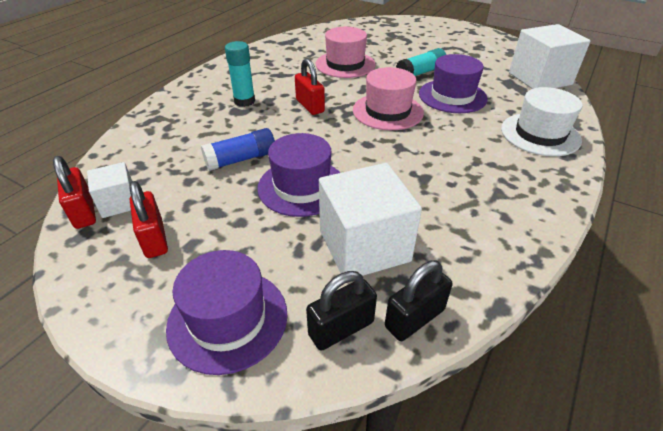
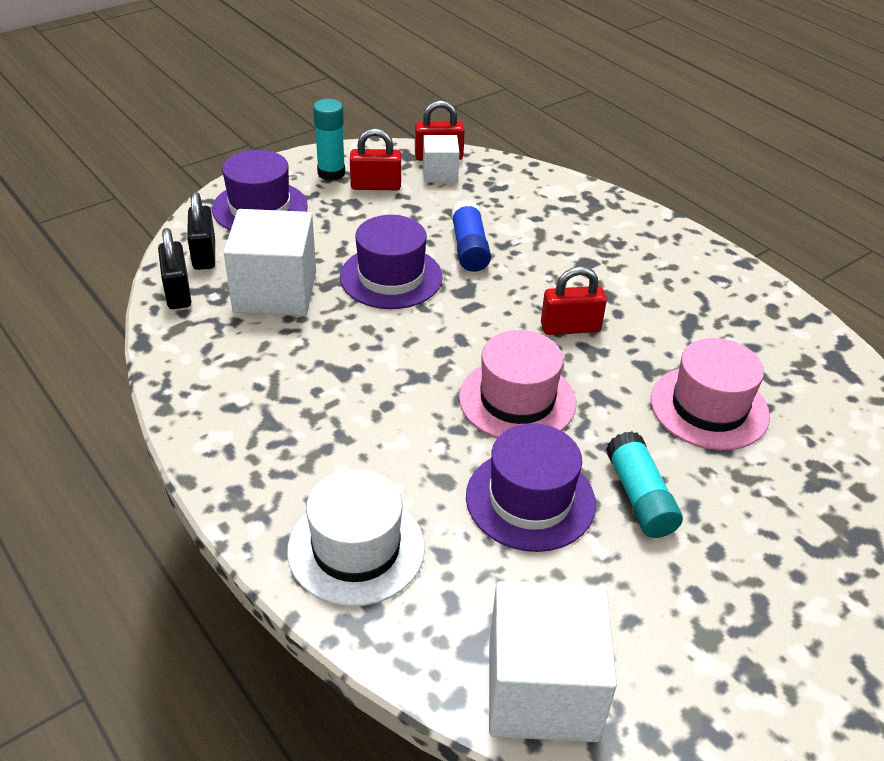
camera: 110 degrees right, 0 degrees up
turquoise glue stick [225,41,255,107] -> turquoise glue stick moved to [313,99,345,181]

